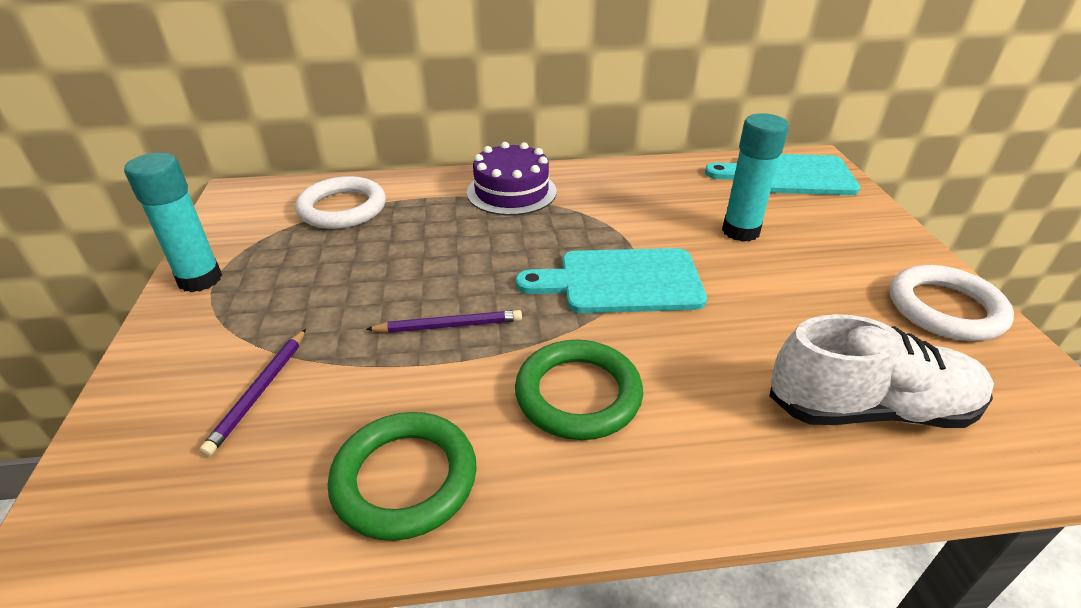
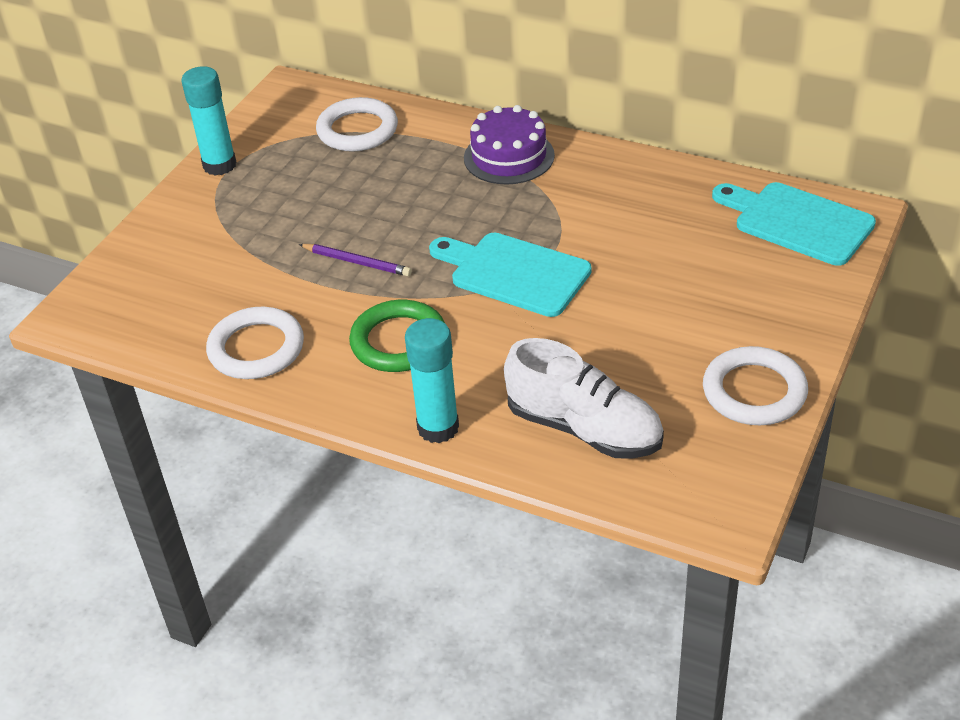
camera: 35 degrees right, 5 degrees up
purple pencil [199,329,306,456] -> none
green ring [328,412,477,541] -> white ring [206,307,304,379]
turquoise glue stick [722,113,789,242] -> turquoise glue stick moved to [405,318,459,443]

